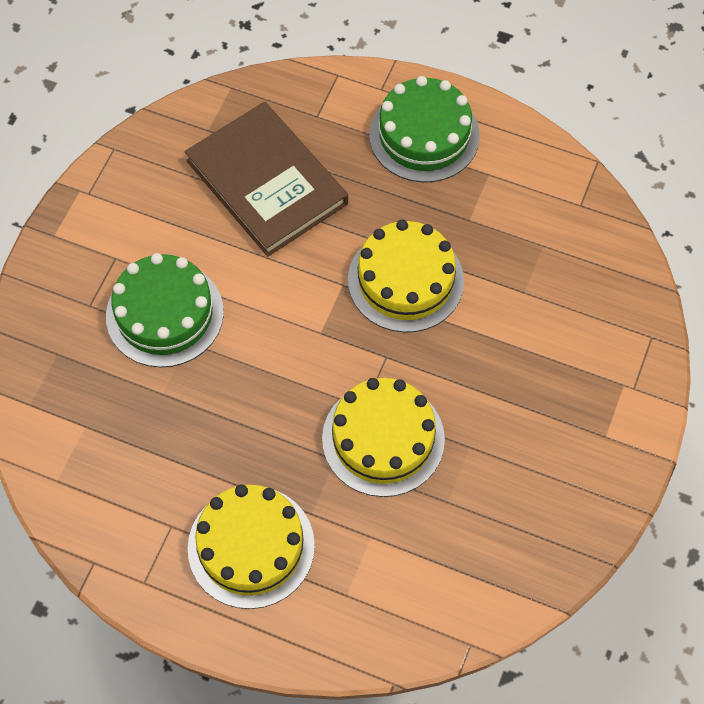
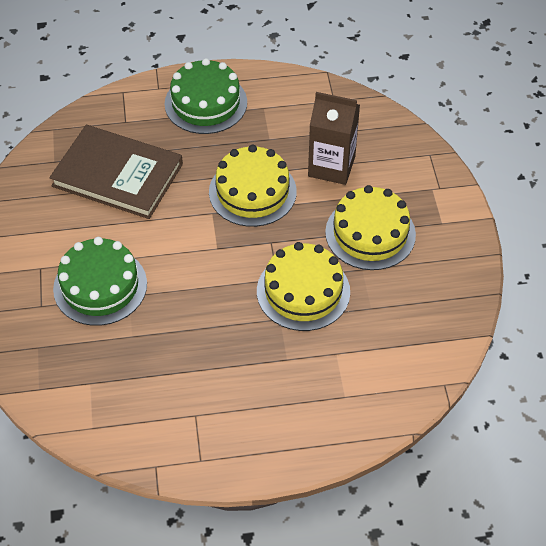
camera: 30 degrees left, 10 degrees down
yellow cake [188,484,315,609] -> yellow cake moved to [325,185,416,270]
none -> brown carton [308,92,360,185]

